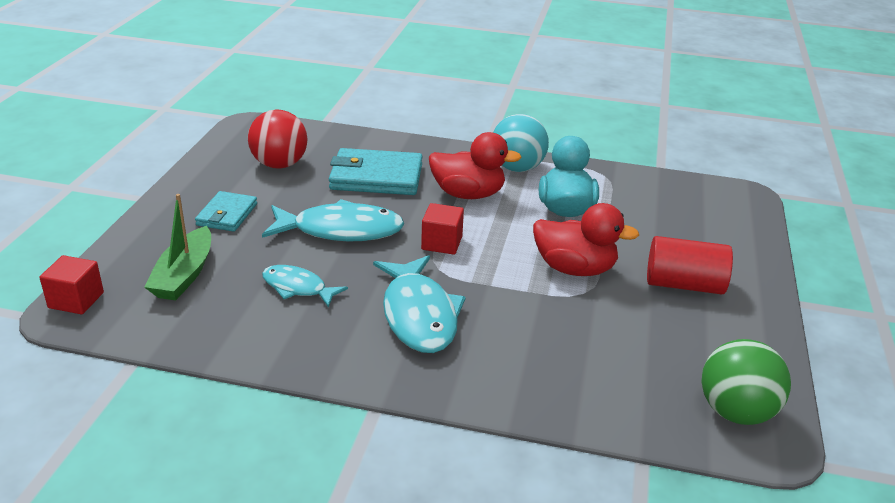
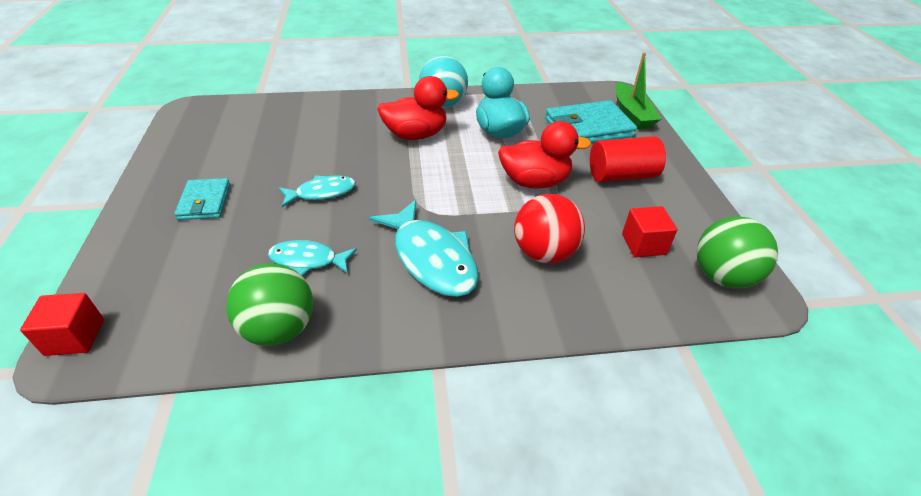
camera: 20 degrees left, 10 degrees up
green boat [144,194,211,300] -> green boat moved to [615,52,661,129]
red ball [248,109,308,169] -> red ball moved to [514,194,585,263]
turquoise fish [262,199,404,241] -> turquoise fish [279,175,356,207], size x0.59
turquoise wallet [329,148,423,195] -> turquoise wallet moved to [545,100,637,143]
red cube [421,203,464,255] -> red cube moved to [622,206,677,257]
none -> green ball [226,263,313,346]

